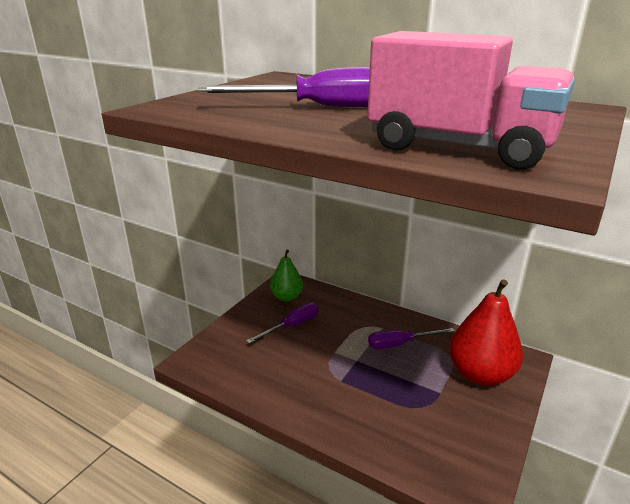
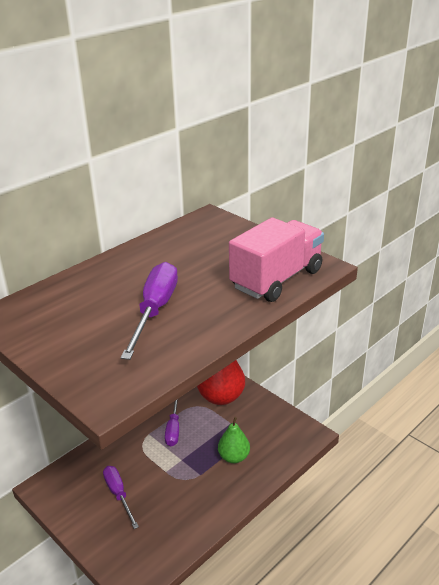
camera: 75 degrees left, 5 degrees up
green pear [270,249,303,301] -> green pear moved to [218,417,250,463]

